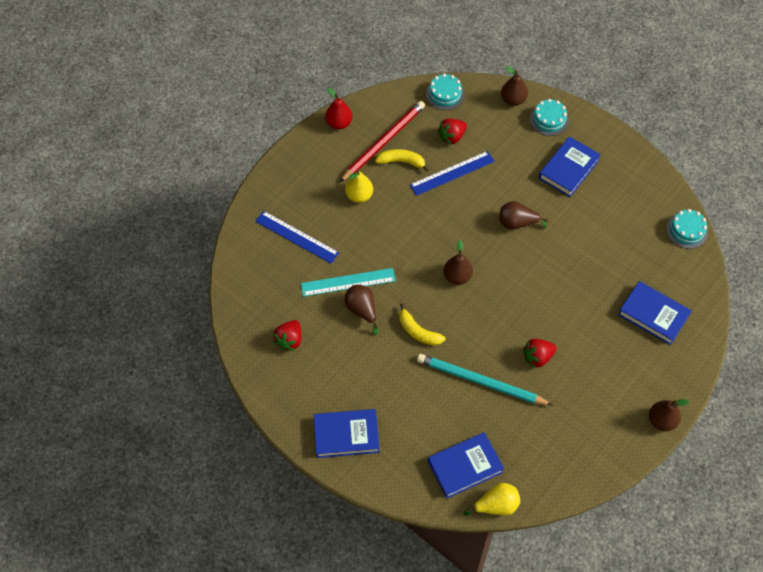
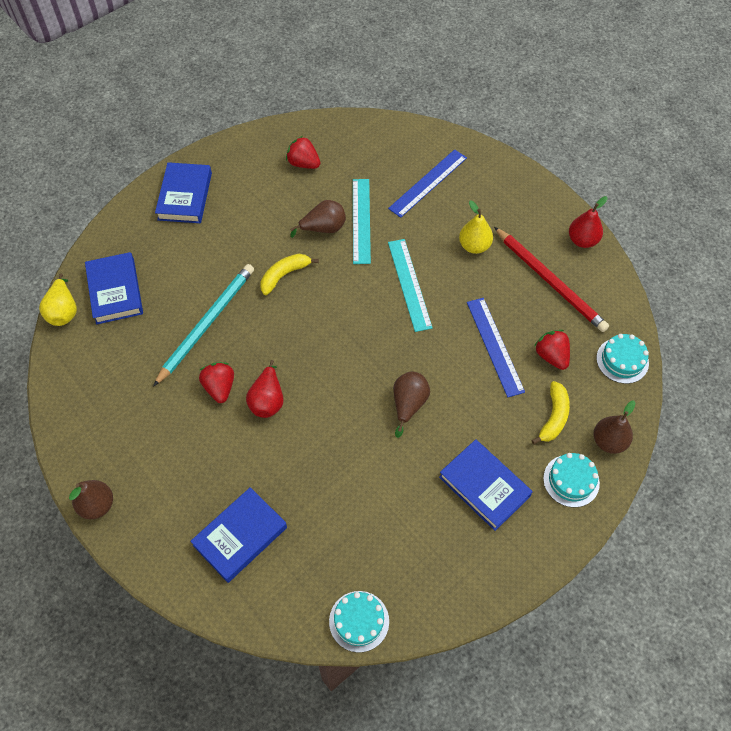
camera: 100 degrees right, 0 degrees up
yellow banana [375,149,429,172] -> yellow banana moved to [531,381,570,445]
brown pear [443,240,473,285] -> none
none -> red pear [246,360,284,418]
none -> turquoise ruler [388,239,433,332]

